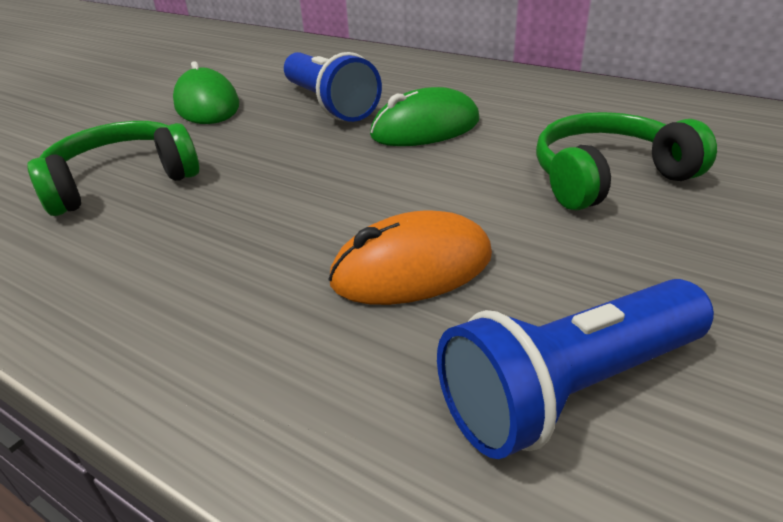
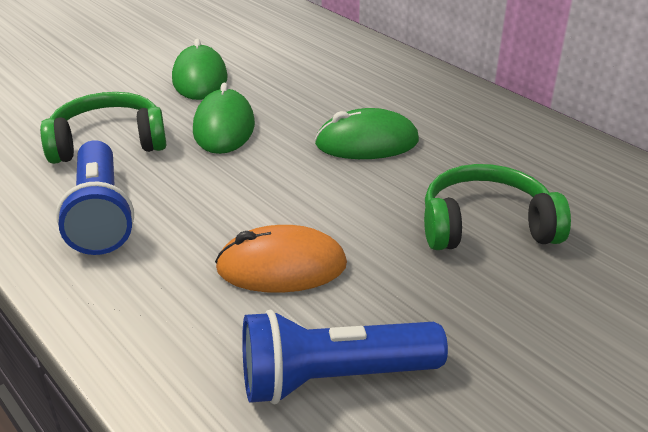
camera: 15 degrees right, 0 degrees up
blue flashlight [284,52,382,122] -> blue flashlight moved to [56,140,134,255]
none -> green mouse [193,83,255,154]

